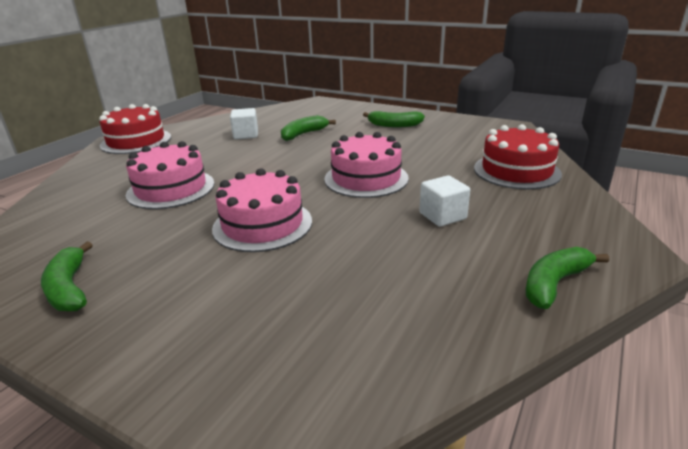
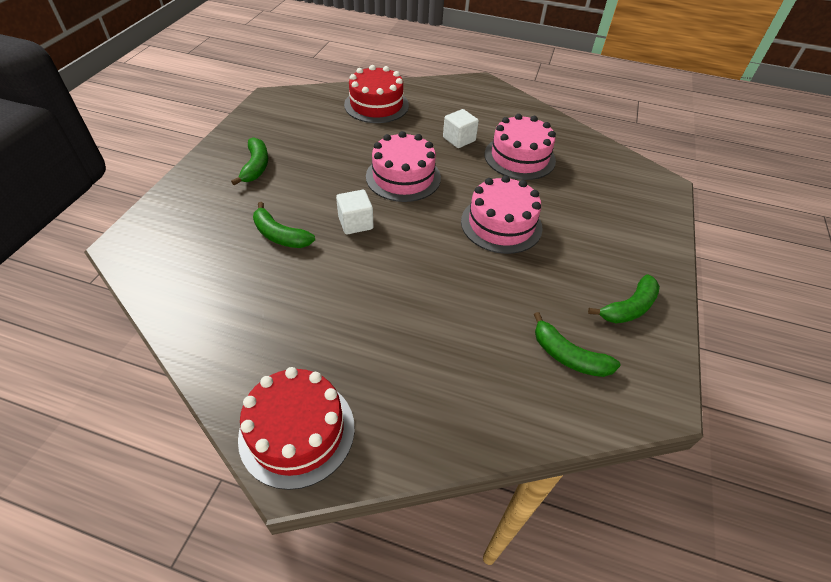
camera: 105 degrees left, 20 degrees up
pink cake [126,141,214,209] -> pink cake moved to [485,114,556,180]
white cube [230,108,258,139] -> white cube moved to [336,190,373,234]
green banana [526,247,609,309] -> green banana moved to [534,312,621,377]

